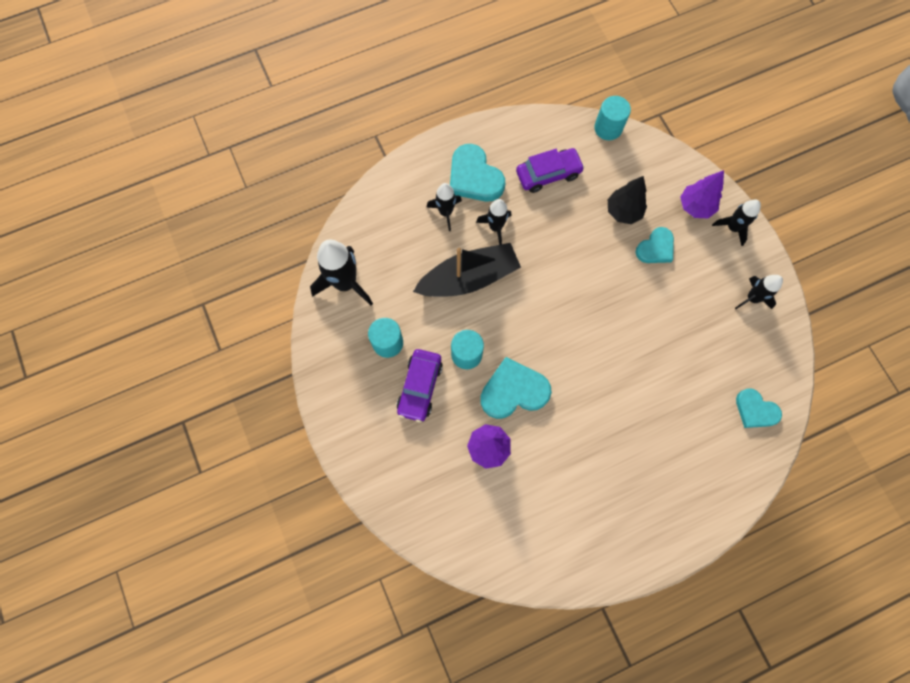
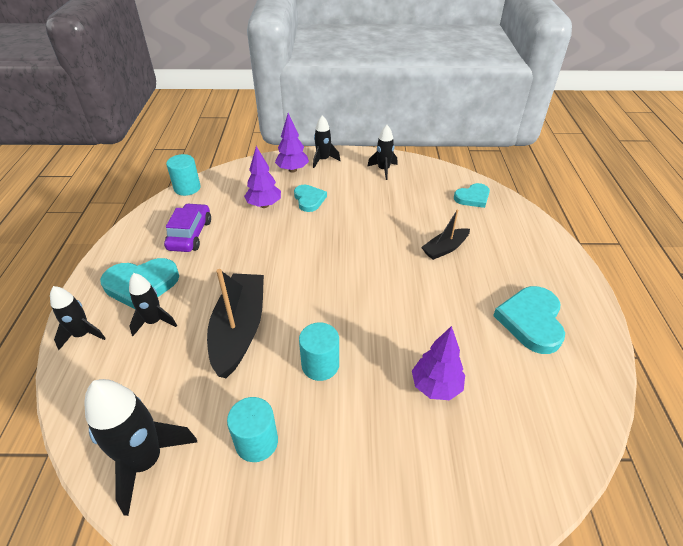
camera: 65 degrees left, 30 degrees down
purple car [396,349,443,423] -> none
black rocket [476,199,511,245] -> black rocket moved to [50,286,106,350]
turquoise heart [480,357,552,419] -> turquoise heart moved to [493,286,565,354]
black tree [608,176,647,224] -> purple tree [244,146,281,208]
none -> black boat [421,210,470,260]

